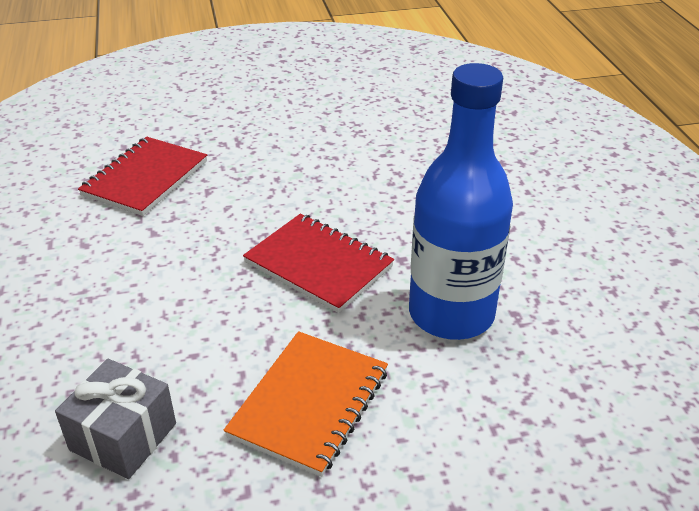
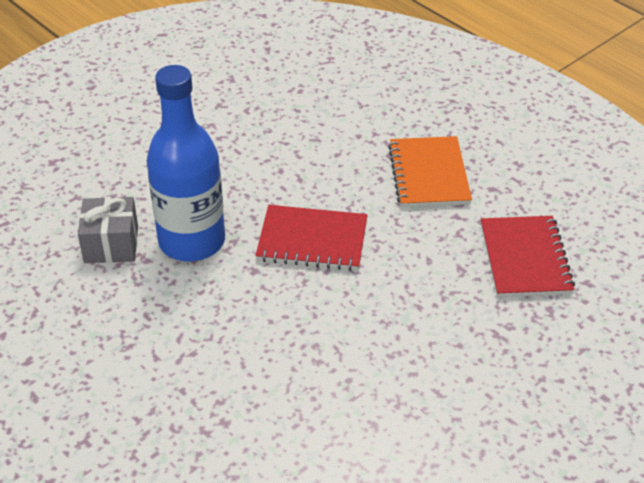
camera: 150 degrees right, 5 degrees up
grey gift [55,359,176,479] -> grey gift moved to [78,197,138,263]
orange notebook [224,331,388,477] -> orange notebook moved to [388,136,472,207]

